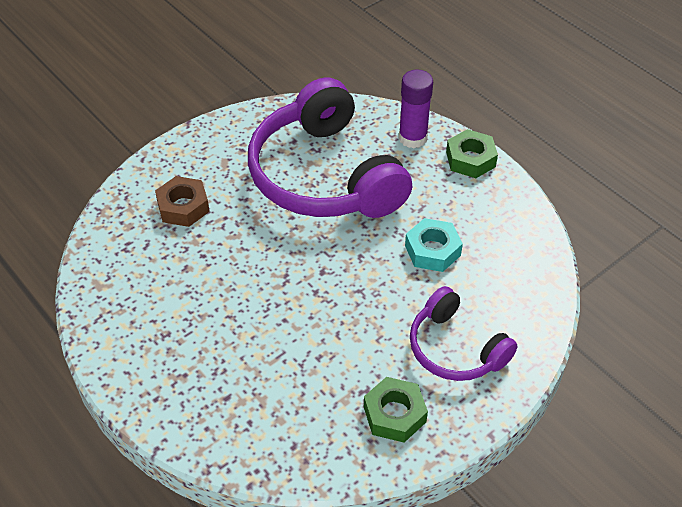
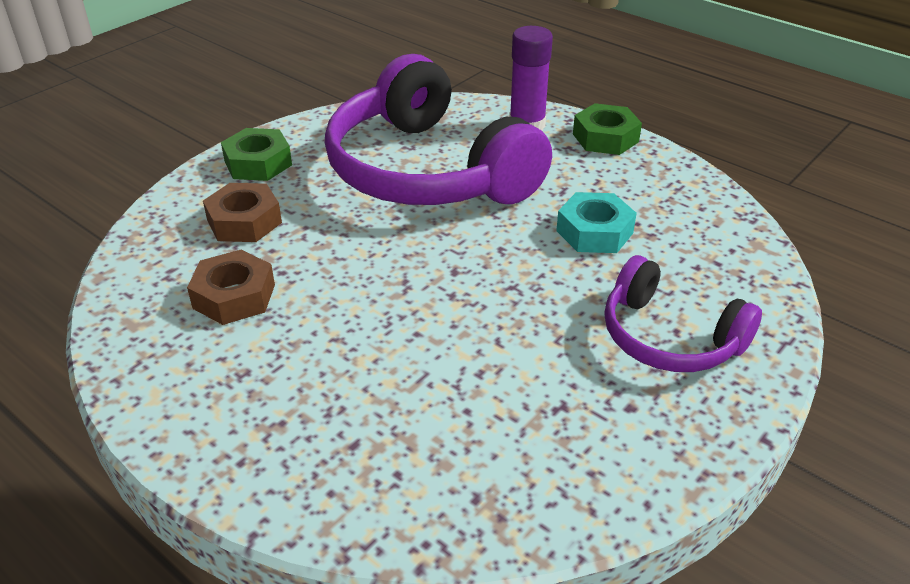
camera: 10 degrees left, 10 degrees down
green nut [364,377,428,443] -> green nut moved to [221,128,292,181]
none -> brown nut [187,250,275,325]

